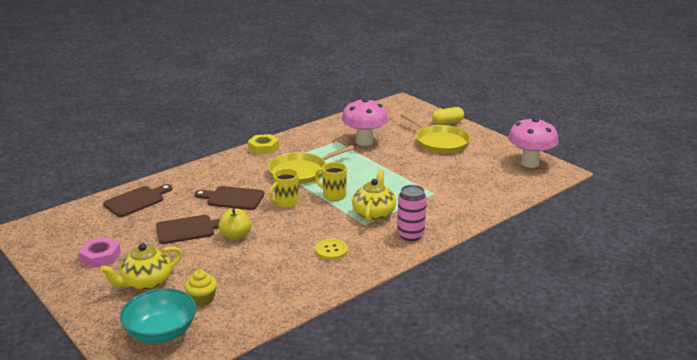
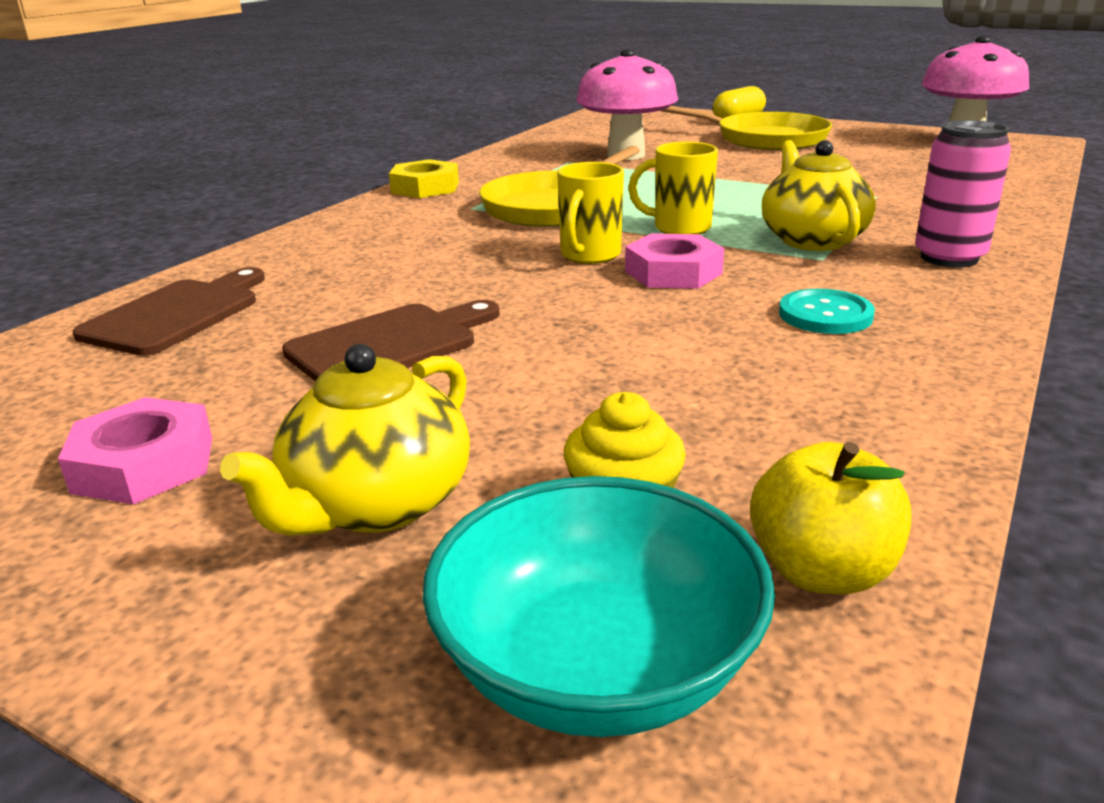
camera: 20 degrees left, 0 degrees up
brown cutting board [194,186,264,210] -> none
yellow apple [218,208,251,240] -> yellow apple moved to [750,442,911,594]
yellow button [315,239,348,260] -> turquoise button [779,289,875,334]
none -> pink nut [625,233,724,289]

